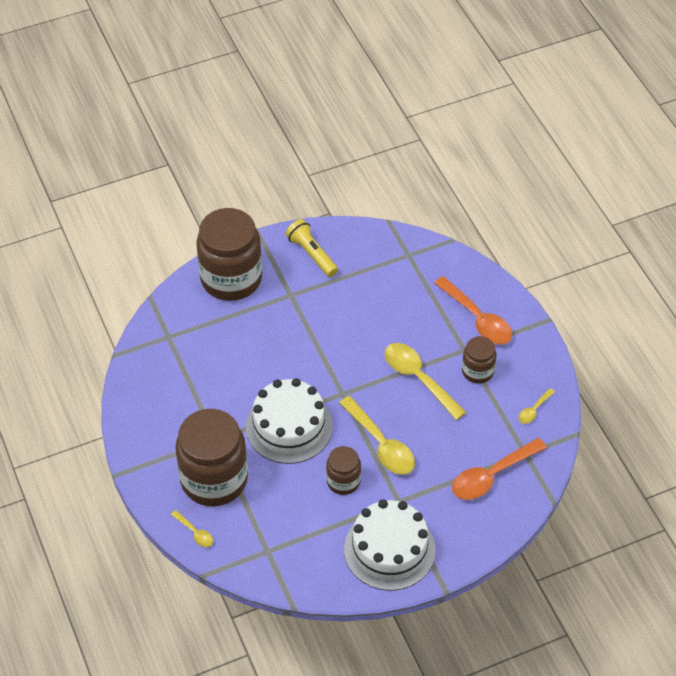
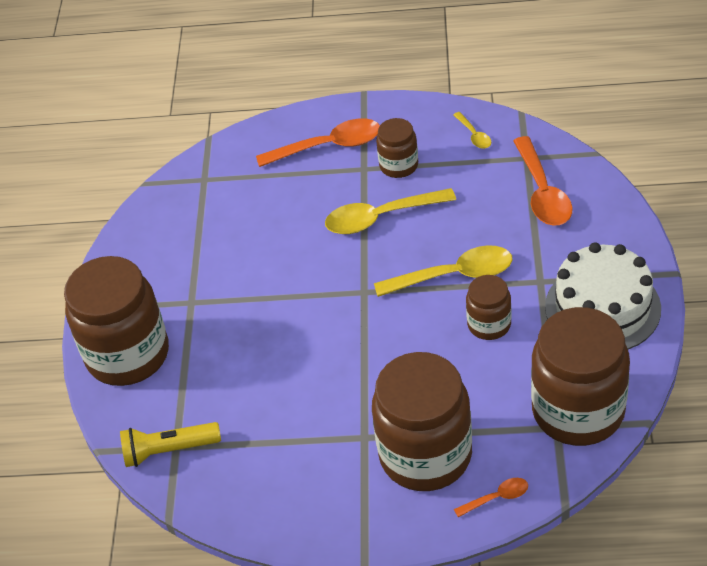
camera: 60 degrees left, 5 degrees down
yellow spoon [171,510,213,547] -> orange spoon [454,478,528,517]
white cake [246,378,333,464] -> none
yellow flashlight [285,219,338,277] -> yellow flashlight moved to [120,422,221,467]
none -> brown jar [531,307,630,446]

